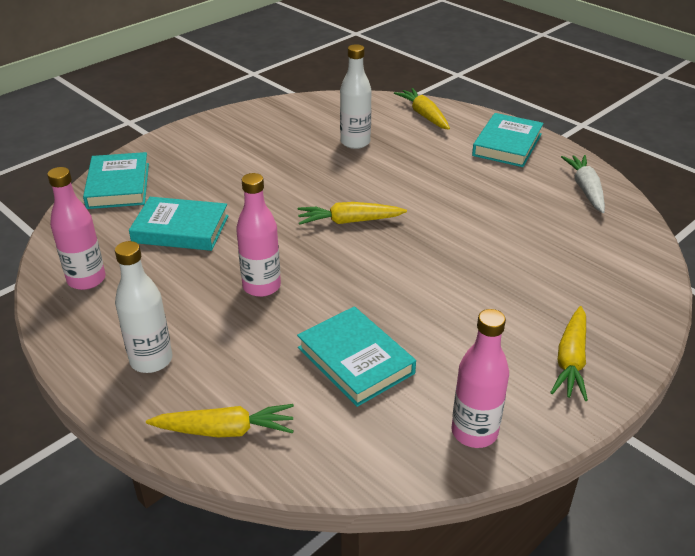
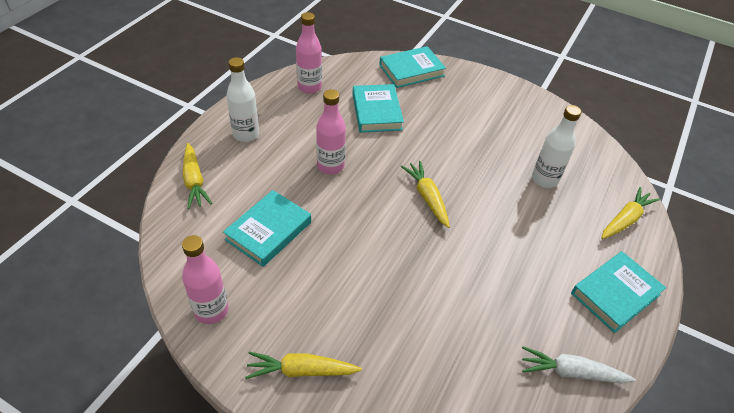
camera: 70 degrees right, 10 degrees up
turquoise book [472,113,544,167] -> turquoise book turned 45 degrees counterclockwise [571,251,666,333]
white carrot [561,155,605,213] -> white carrot turned 150 degrees counterclockwise [522,346,636,384]

